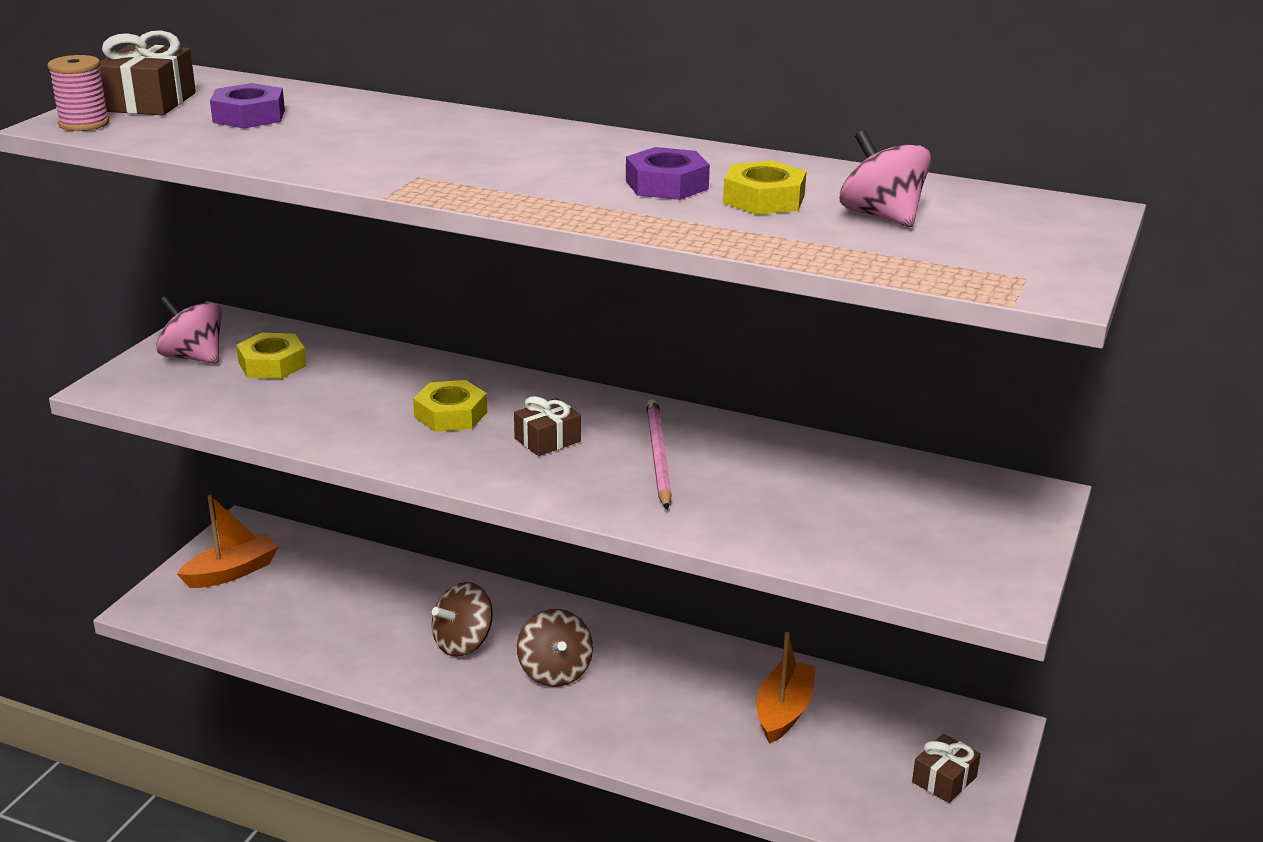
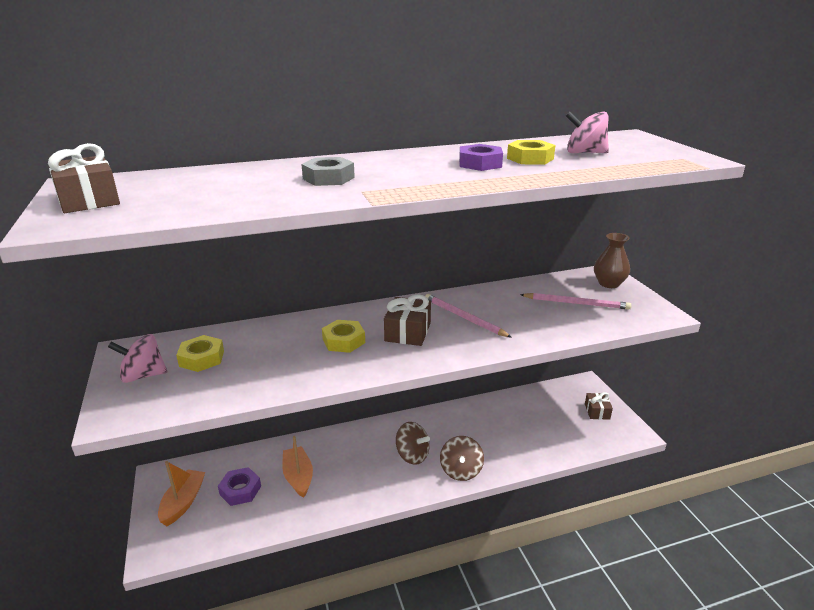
camera: 40 degrees left, 0 degrees up
pink spool [48,55,109,131] -> none
purple nut [210,83,285,129] -> purple nut moved to [218,467,261,506]
brown spinning top [432,582,493,657] -> brown spinning top moved to [440,436,484,481]
brown gift [514,396,581,456] -> brown gift [384,294,431,346], size x1.51
orange boat [756,632,816,744] -> orange boat moved to [282,436,313,498]
none -> grey nut [301,157,355,186]
none -> pink pencil [520,293,631,309]
none -> brown vase [594,233,630,288]

